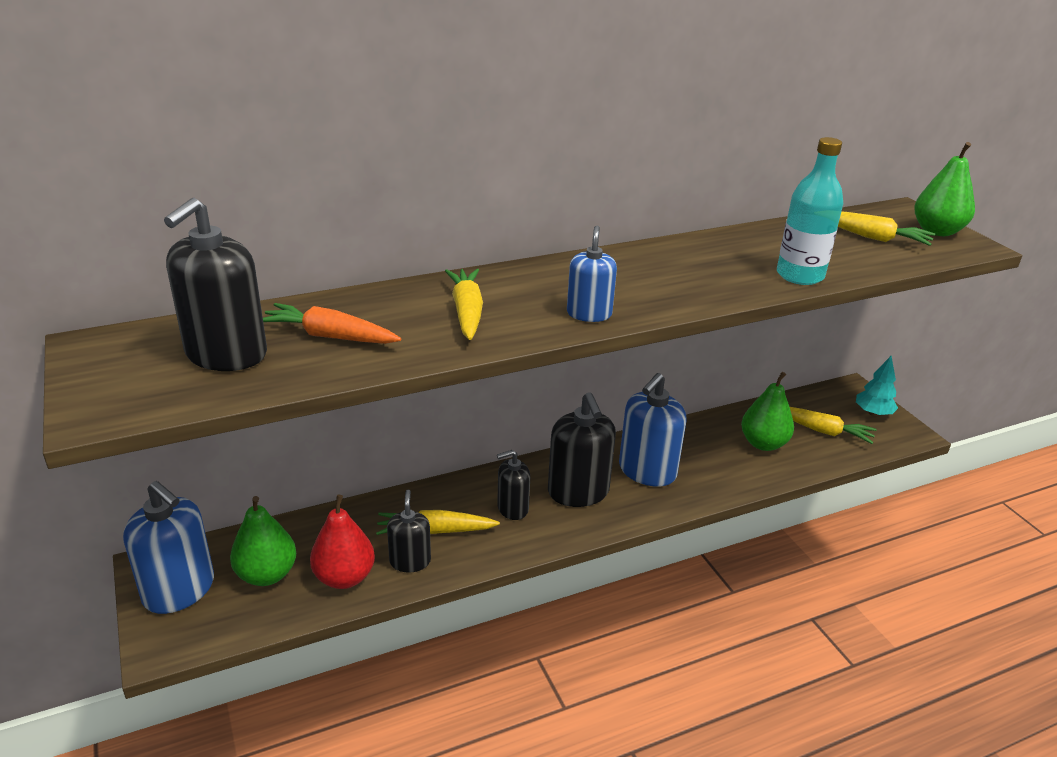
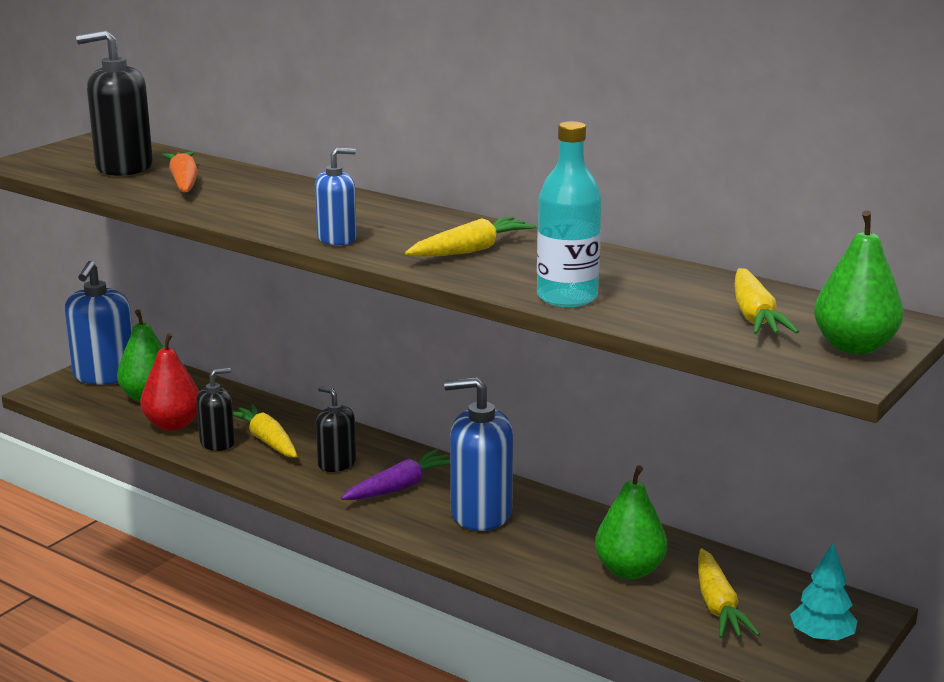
camera: 60 degrees right, 10 degrees down
yellow carrot [445,269,483,340] -> yellow carrot moved to [405,216,536,257]
black soap dispenser [548,392,616,507] -> purple carrot [341,449,450,500]

